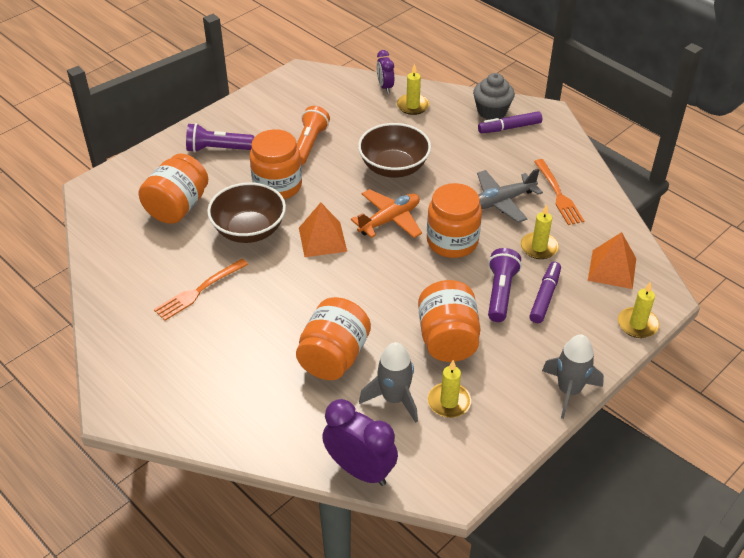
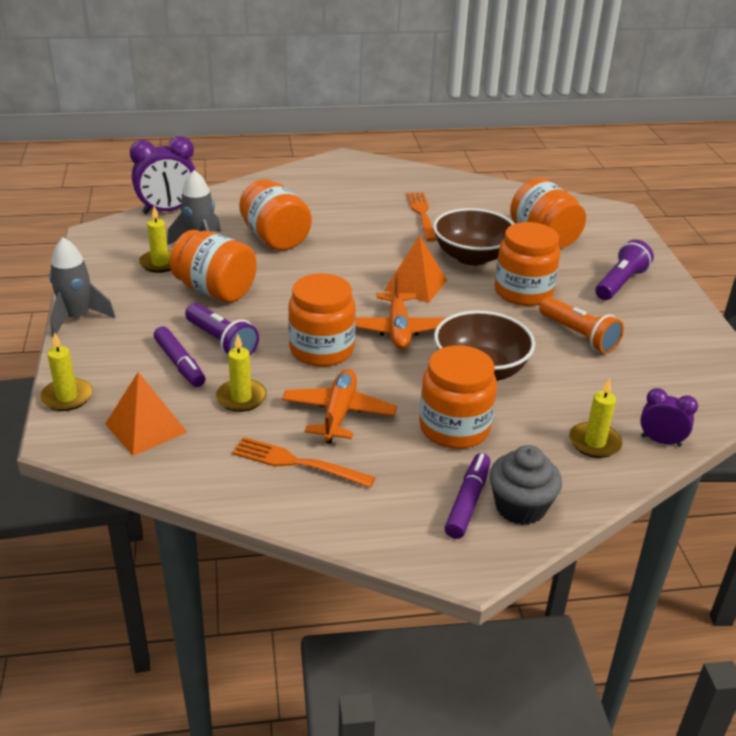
camera: 125 degrees right, 10 degrees down
grey plane [477,168,543,223] -> orange plane [282,369,397,444]
none -> orange jar [419,345,497,449]

